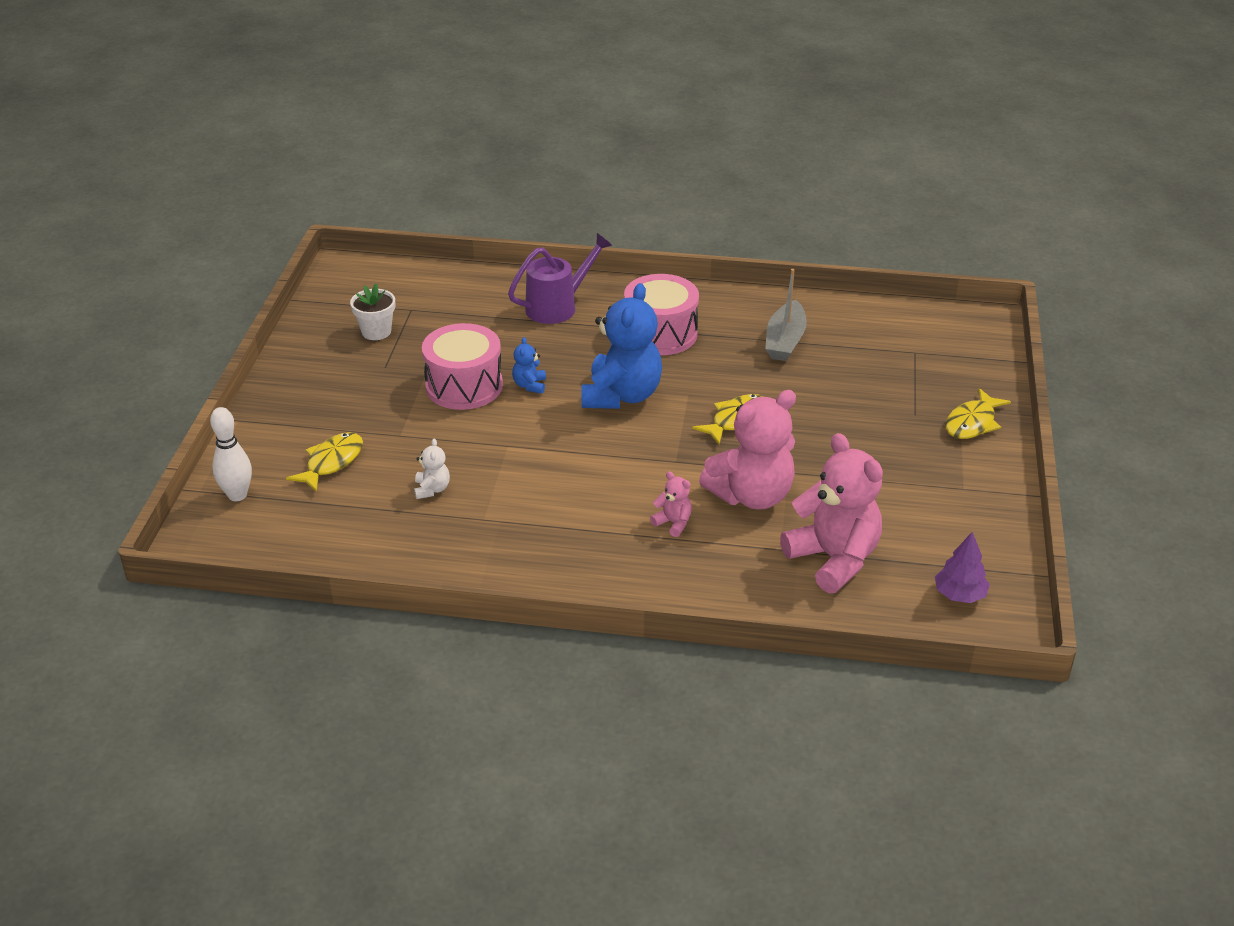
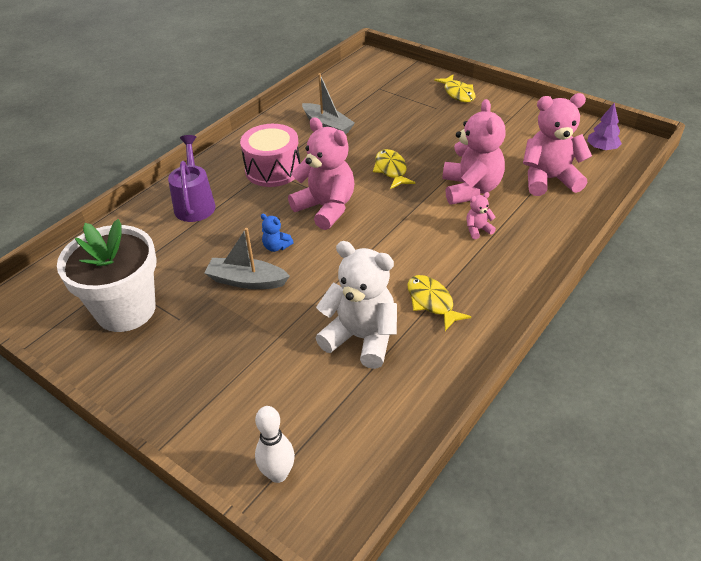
camera: 60 degrees left, 5 degrees up
yellow fish [286,432,363,492] -> yellow fish moved to [407,275,471,331]
white flower pot [350,284,395,340] -> white flower pot [57,219,156,332], size x2.13
white teddy bear [414,439,450,499] -> white teddy bear [316,241,397,369], size x2.31
pink drum [422,323,503,410] -> grey boat [205,228,290,289]
blue teddy bear [582,283,662,409] -> pink teddy bear [288,117,354,230]

